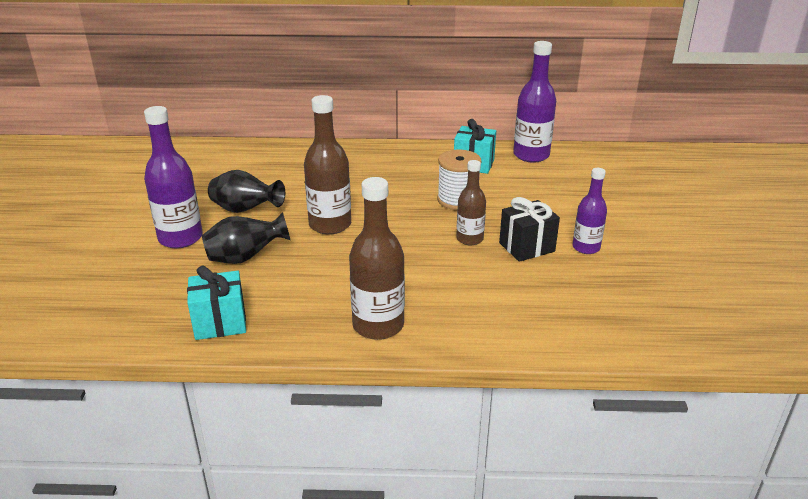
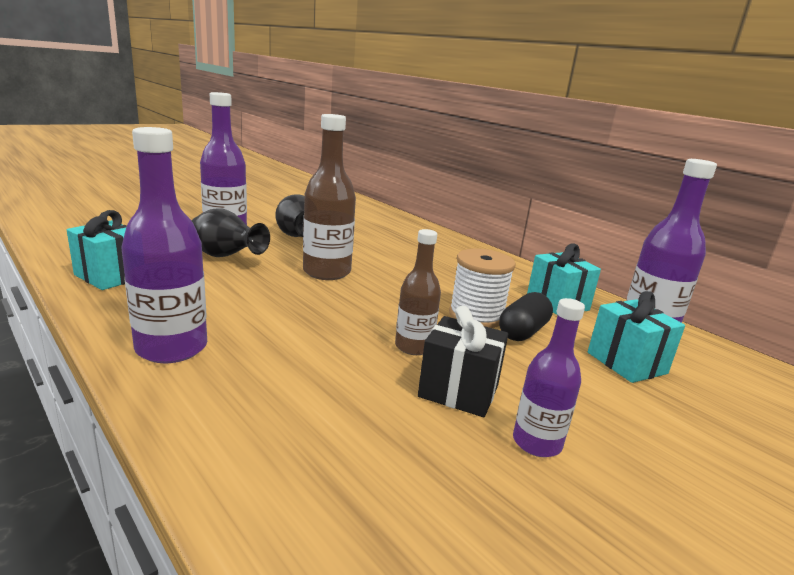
camera: 45 degrees right, 10 degrees down
brown bottle [349,177,405,340] -> purple bottle [121,127,207,363]
none -> black capsule [499,292,553,341]
none -> turquoise gift [588,291,685,383]

